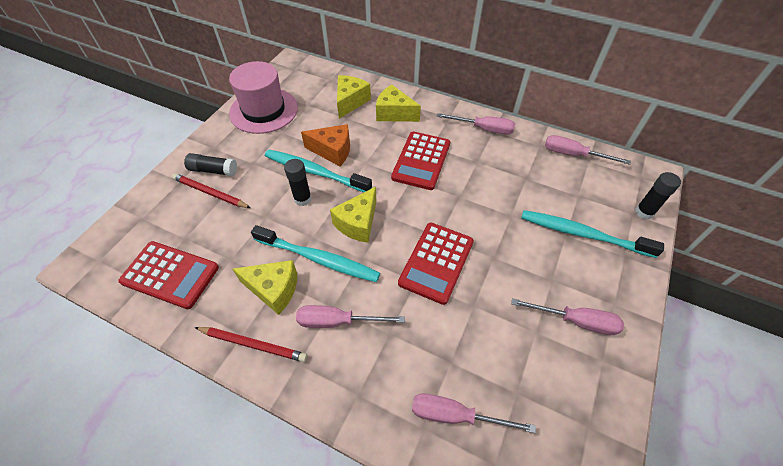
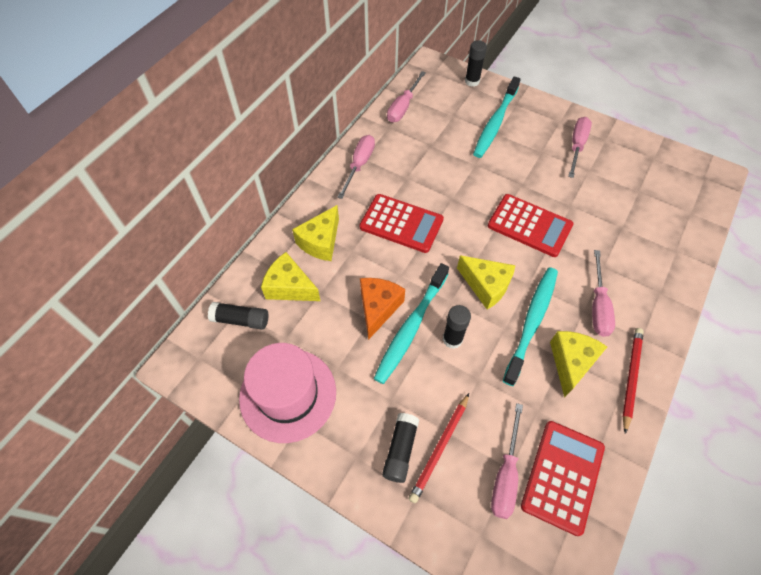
camera: 85 degrees left, 5 degrees up
pink screwdriver [412,393,536,433] -> pink screwdriver moved to [491,403,523,519]
none -> black glue stick [208,302,268,330]

